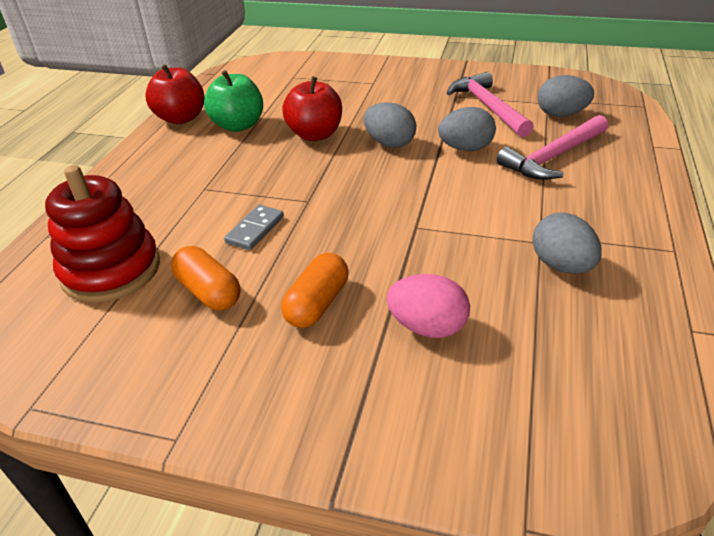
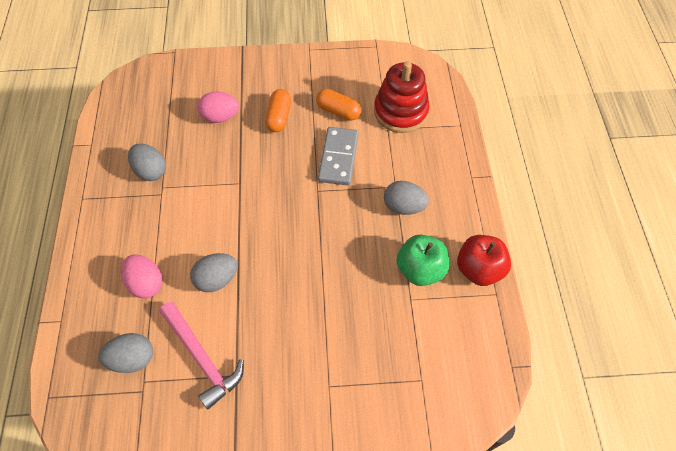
camera: 160 degrees right, 20 degrees up
grey domino [224,205,284,250] -> grey domino [318,127,359,185], size x1.65
red apple [282,76,342,141] -> none
grey egg [363,102,416,148] -> grey egg moved to [384,181,429,215]
pink hammer [497,115,608,180] -> pink egg [121,254,162,298]

